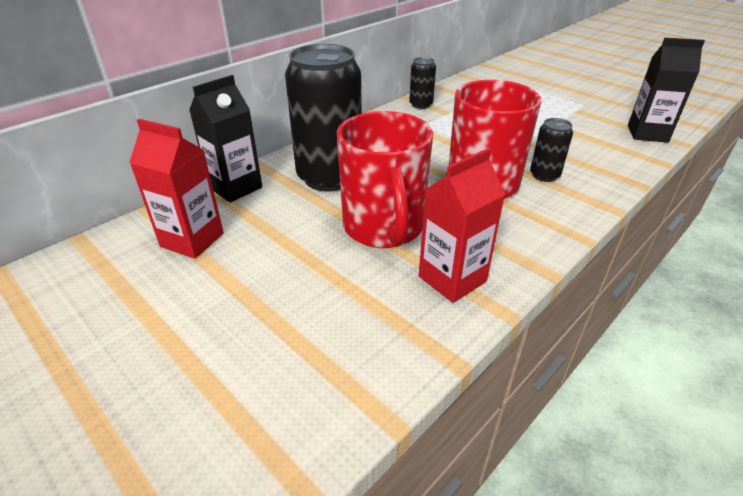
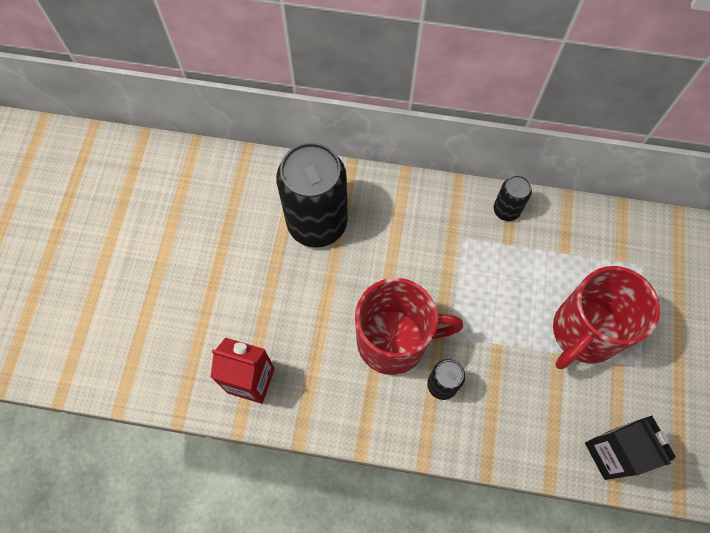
camera: 55 degrees right, 30 degrees up
red carton [129,119,224,259] -> none
black carton [189,75,262,203] -> none
red mug [337,111,433,248] -> red mug moved to [553,266,660,369]

